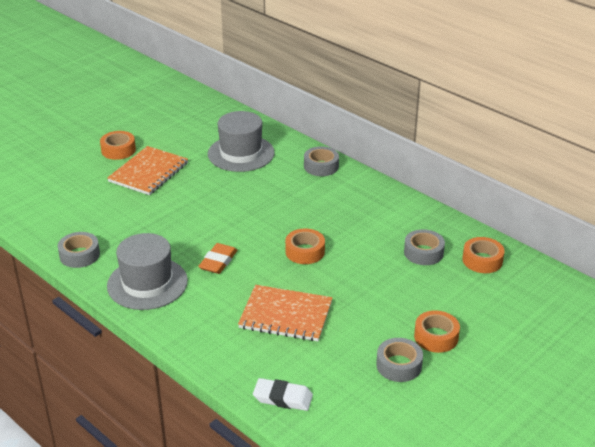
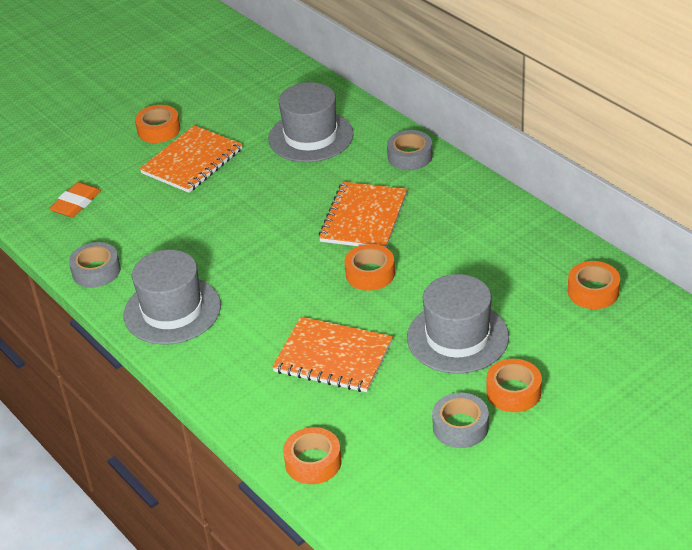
camera: 10 degrees right, 5 degrees up
orange eraser [198,243,237,274] -> orange eraser moved to [49,182,101,217]
white eraser [253,378,313,411] -> orange tape [283,427,342,484]
grey tape [404,229,445,265] -> none
none -> orange notebook [318,182,407,248]
none -> grey hat [407,274,509,374]

